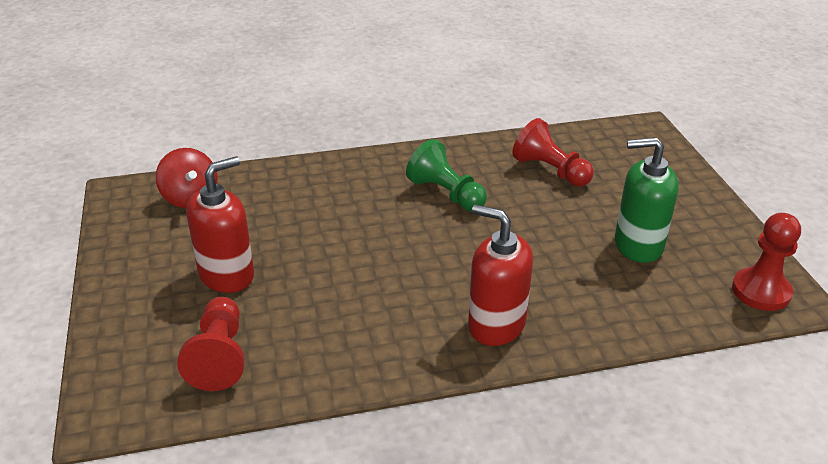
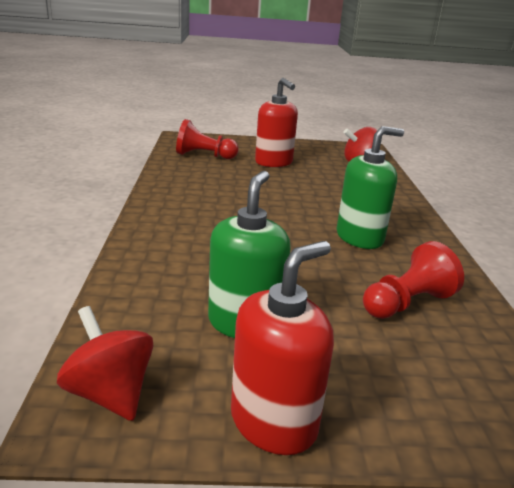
camera: 100 degrees right, 10 degrees down
green pawn [406,139,487,211] -> green soap dispenser [337,126,404,249]
red soap dispenser [468,204,533,346] -> red soap dispenser moved to [231,241,334,455]
red pawn [732,213,801,311] -> red spinning top [57,306,153,421]

